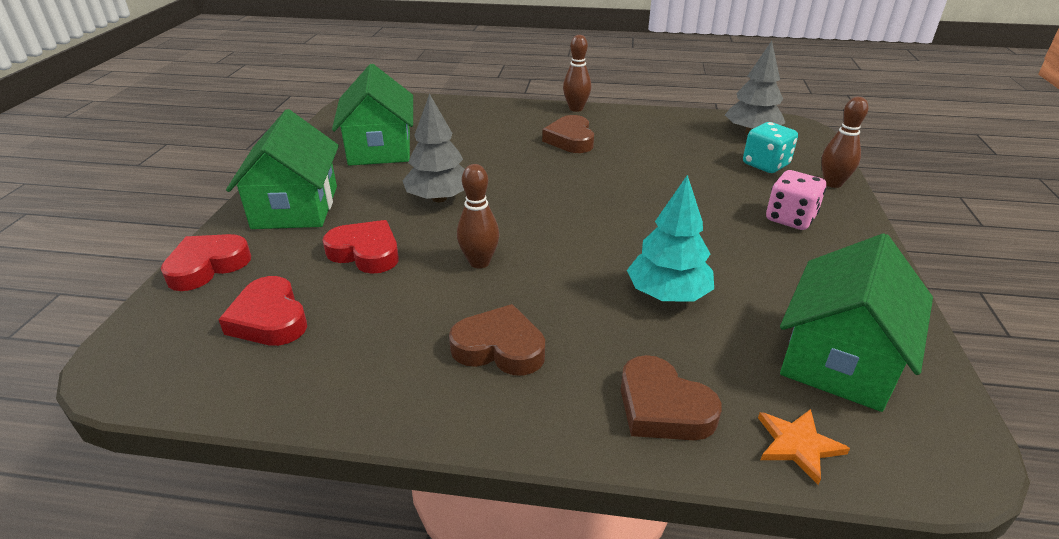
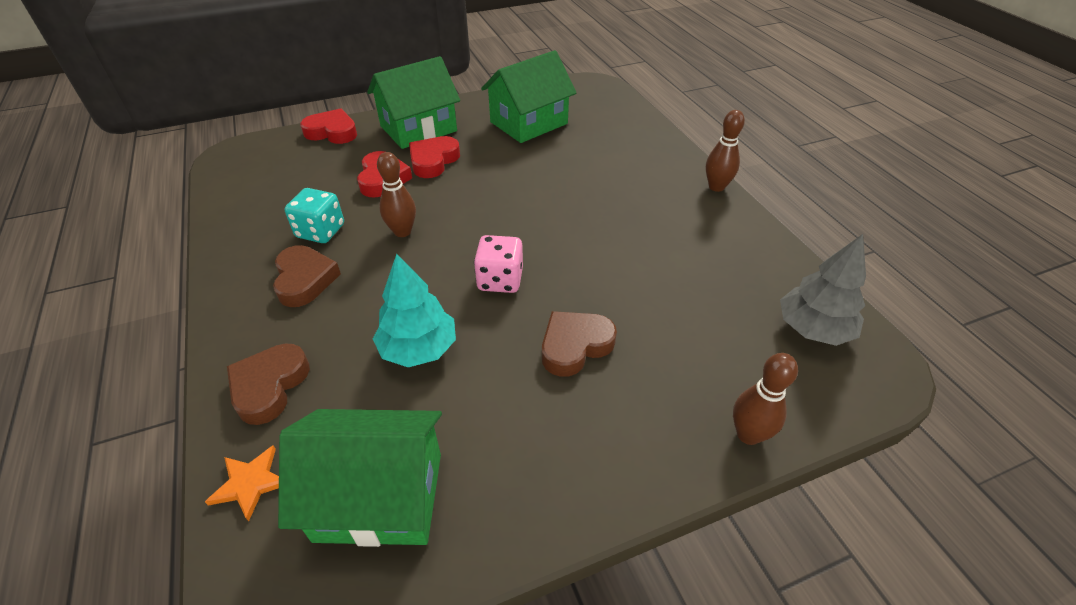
camera: 60 degrees right, 10 degrees up
red heart [218,276,307,346] -> red heart moved to [409,136,460,178]
grey tree [403,94,465,202] -> none
brown heart [542,115,594,153] -> brown heart moved to [542,311,617,377]
turquoise dice [743,122,798,173] -> turquoise dice moved to [285,188,344,243]
pink dice [766,170,826,230] -> pink dice moved to [474,235,523,293]

